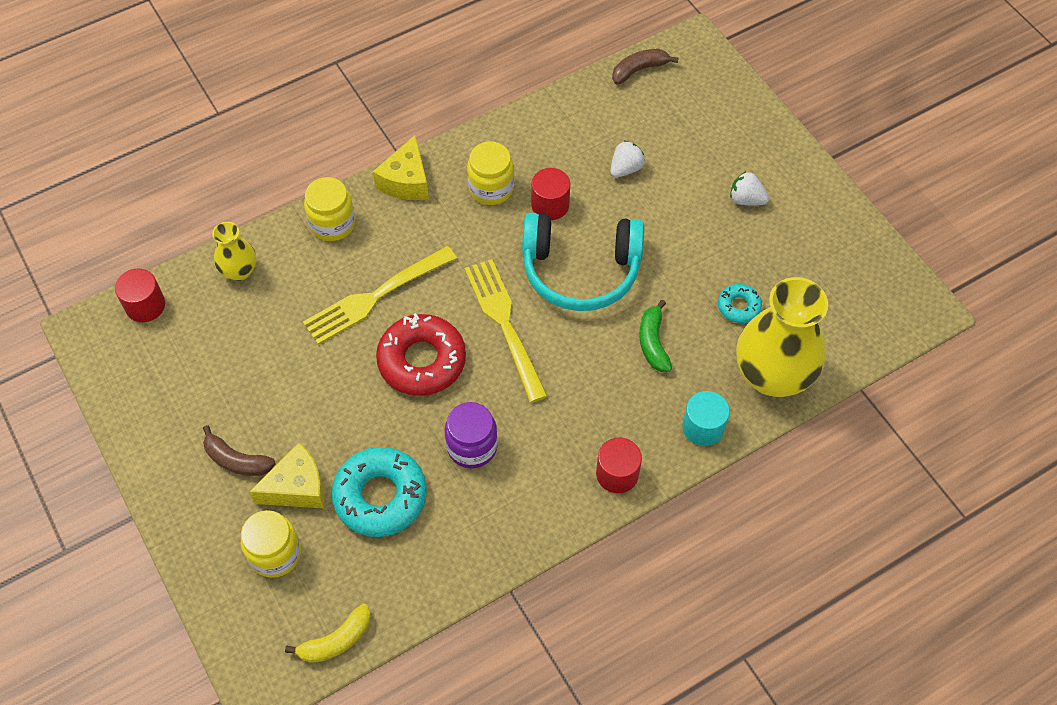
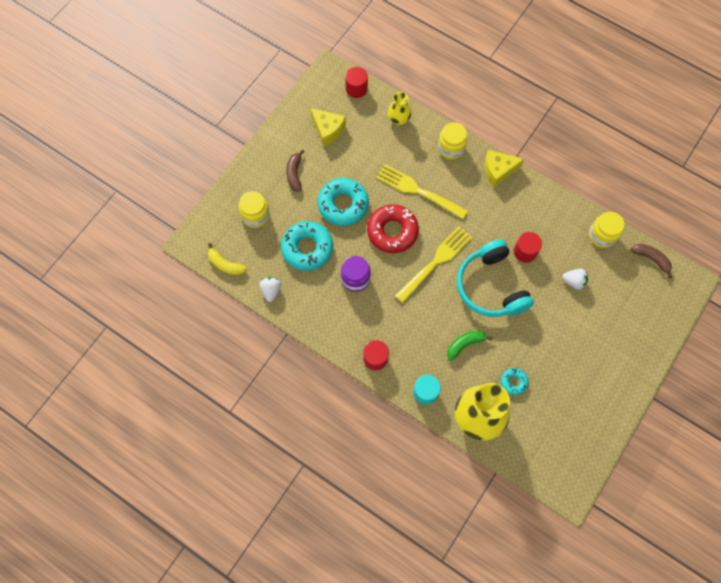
camera: 65 degrees right, 10 degrees up
yellow cheese [249,442,325,508] -> yellow cheese moved to [310,108,346,146]
yellow jar [467,142,514,205] -> yellow jar moved to [589,212,624,248]
white strawberry [730,171,769,205] -> white strawberry moved to [260,277,281,302]
none -> turquoise donut [318,178,369,226]

